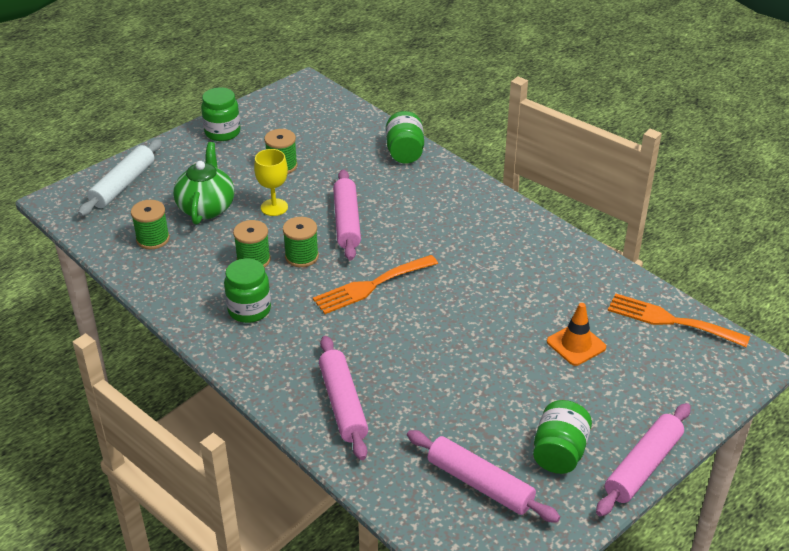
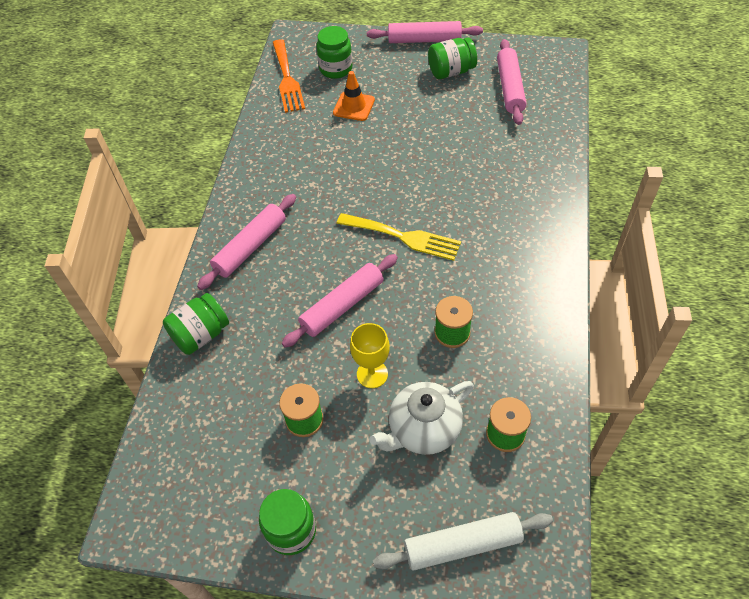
camera: 125 degrees left, 15 degrees up
green teapot [173,142,234,225] -> white teapot [369,381,474,455]
green jar [224,258,271,323] -> green jar moved to [316,26,352,79]
green spool [283,217,319,267] -> none
orange fork [313,255,438,314] -> yellow fork [337,213,461,261]
pink rolling pin [319,336,368,460] -> pink rolling pin moved to [197,194,296,290]

